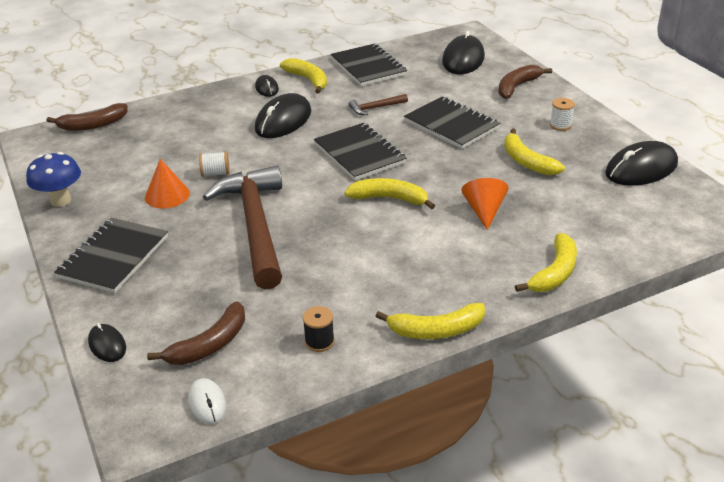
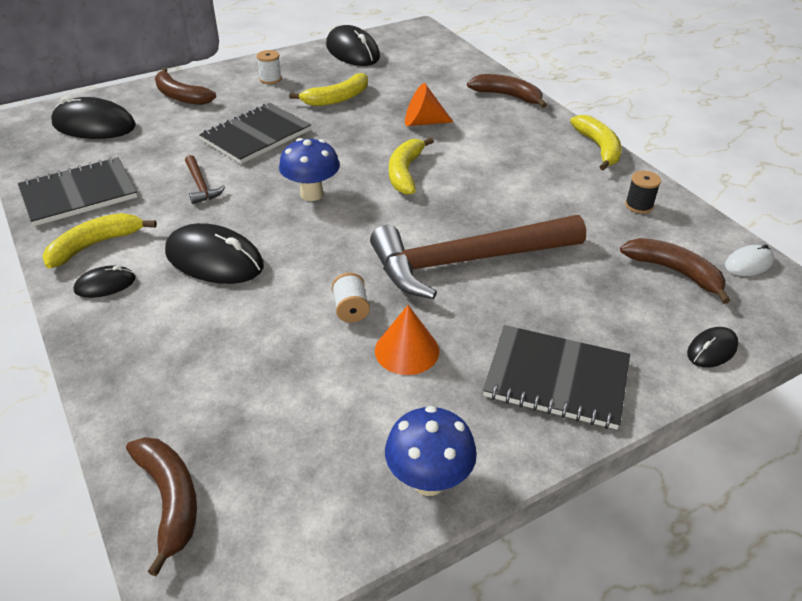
camera: 95 degrees left, 5 degrees up
black notebook [314,123,407,181] -> blue mushroom [279,138,340,201]
yellow banana [515,233,577,292] -> brown banana [467,74,547,108]

